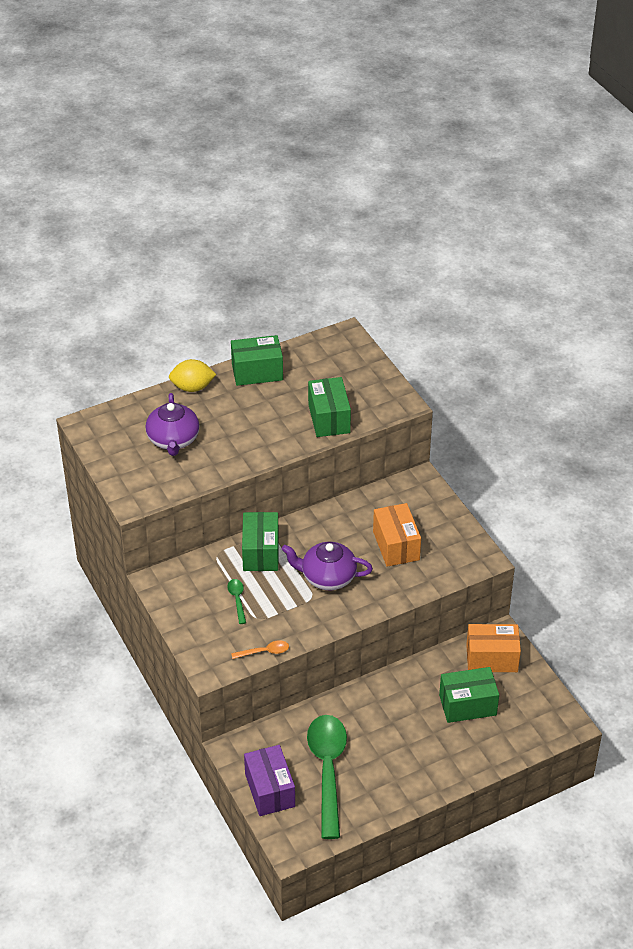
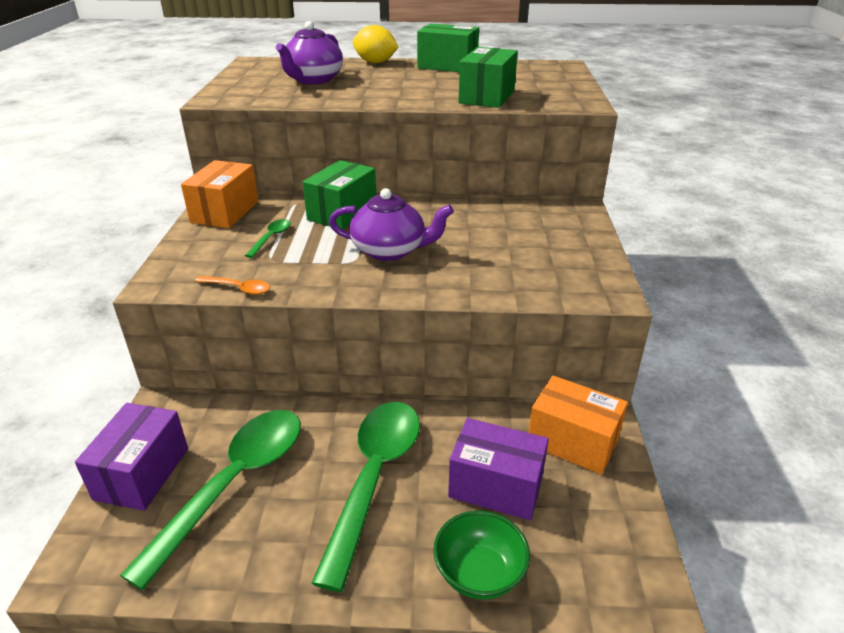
camera: 30 degrees right, 10 degrees down
purple teapot [281,542,373,590] -> purple teapot turned 150 degrees clockwise [329,188,454,261]
orange box [373,503,421,567] -> orange box moved to [181,160,259,228]
green box [439,667,499,723] -> purple box [448,418,549,520]
none -> green spoon [311,402,420,592]
none -> green bowl [433,511,530,600]

